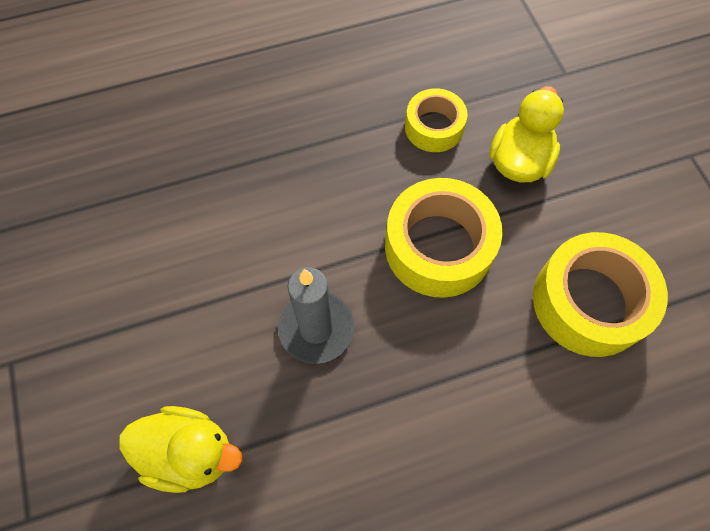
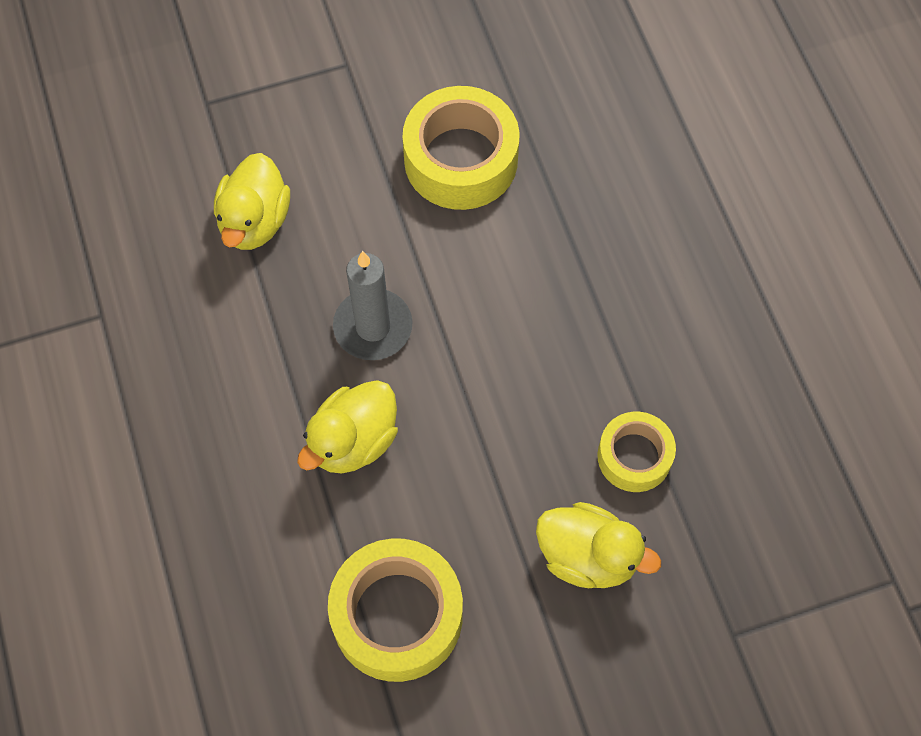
camera: 90 degrees right, 0 degrees up
yellow tape [385,178,503,298] -> yellow tape moved to [403,86,520,210]
none -> yellow duck [297,380,398,474]

